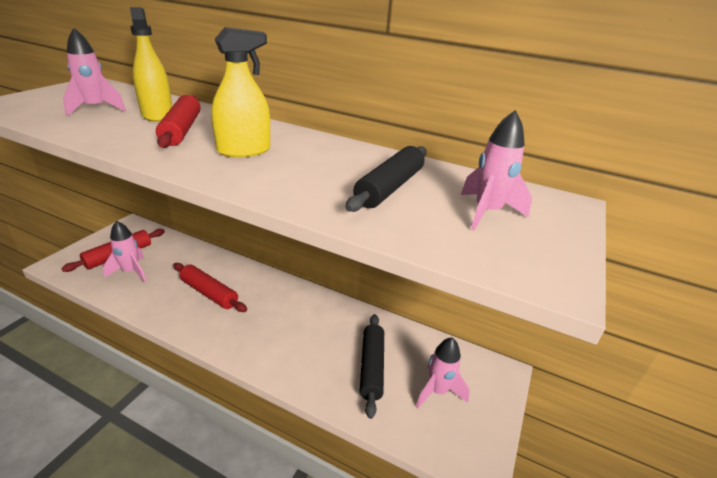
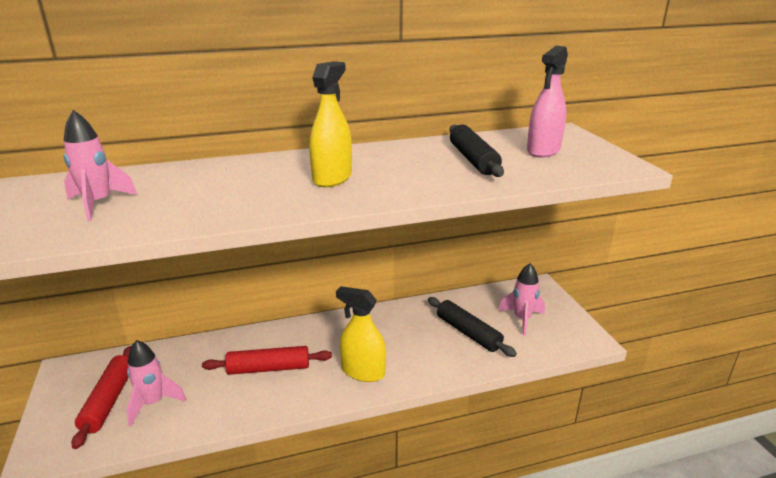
camera: 40 degrees left, 5 degrees down
yellow spray bottle [130,7,172,122] -> yellow spray bottle moved to [336,286,386,382]
red rolling pin [156,95,201,148] -> none
pink rocket [461,110,532,231] -> pink spray bottle [527,46,568,158]

